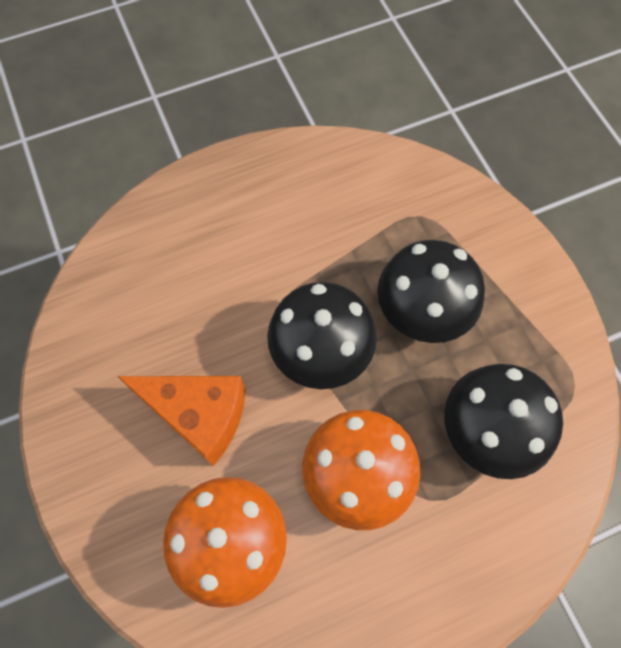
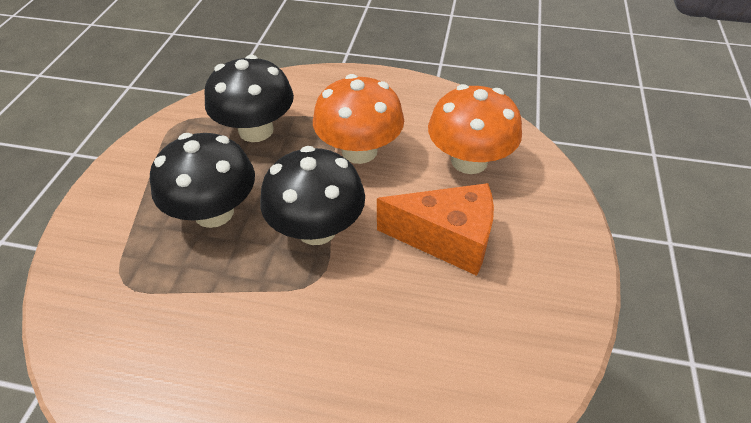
camera: 145 degrees left, 20 degrees down
orange cheese [117,376,246,466] -> orange cheese turned 135 degrees clockwise [377,183,494,276]

